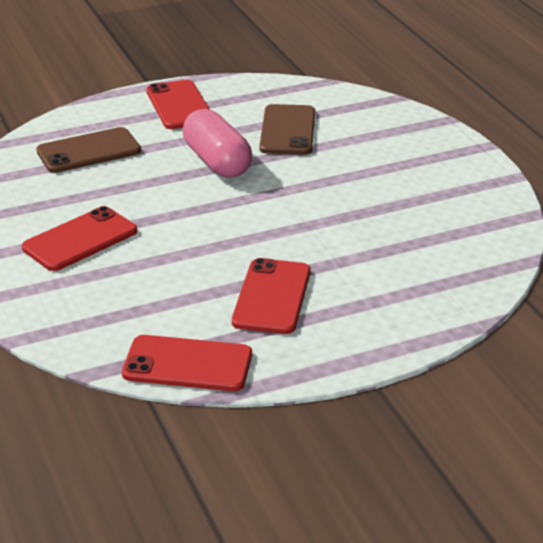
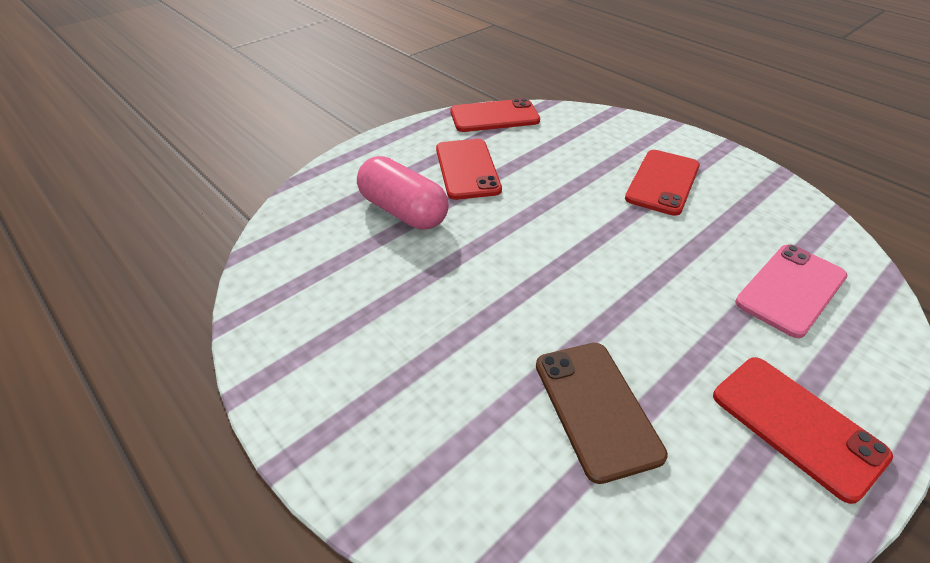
camera: 160 degrees right, 10 degrees up
brown phone [36,127,141,173] -> pink phone [735,245,847,338]
pink capsule [183,109,252,178] -> pink capsule moved to [357,156,449,230]

